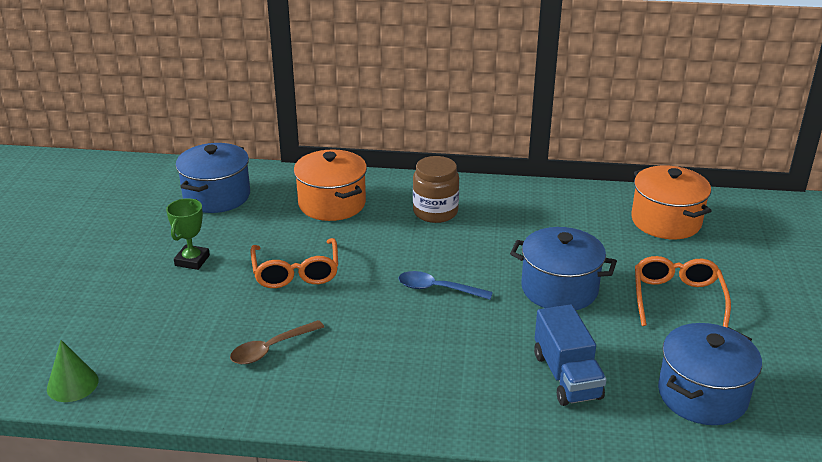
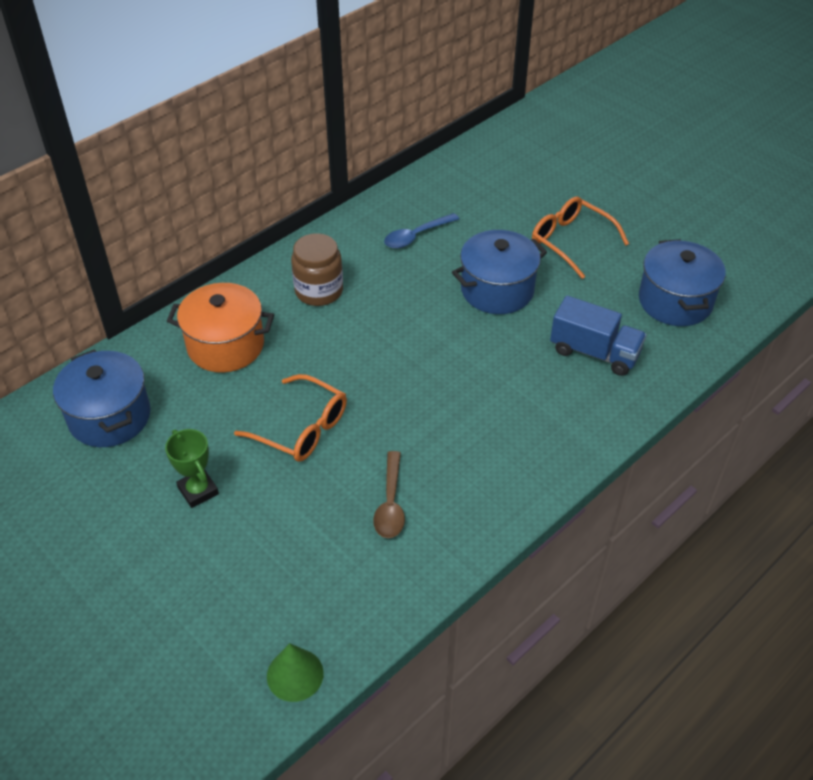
camera: 50 degrees left, 15 degrees up
blue spoon [399,271,493,300] -> blue spoon moved to [384,213,459,248]
orange pot [631,165,712,239] -> none

